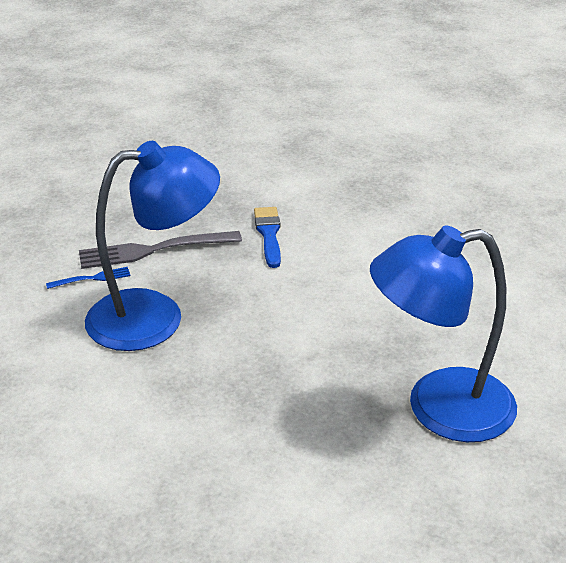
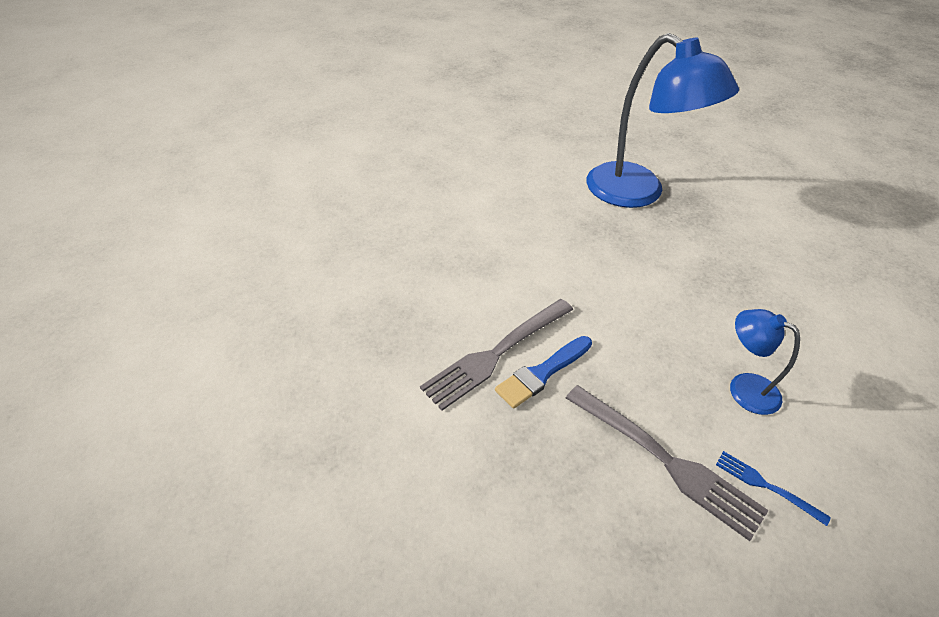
camera: 125 degrees left, 10 degrees up
blue lamp [85,141,220,351] -> blue lamp [730,309,800,415], size x0.48
none -> grey fork [420,299,573,411]

